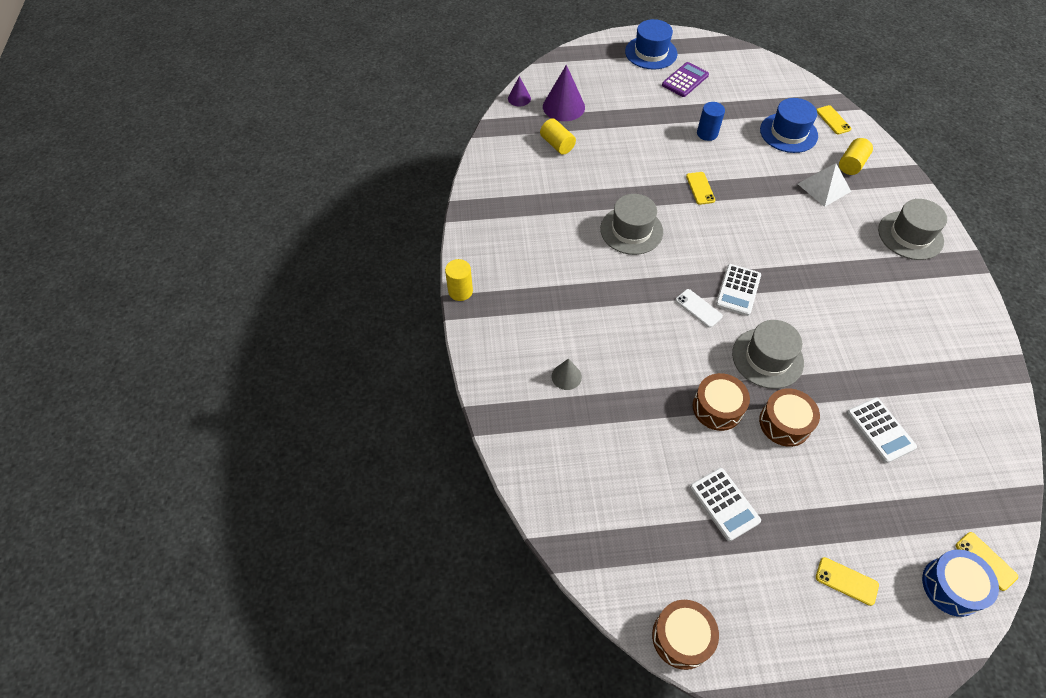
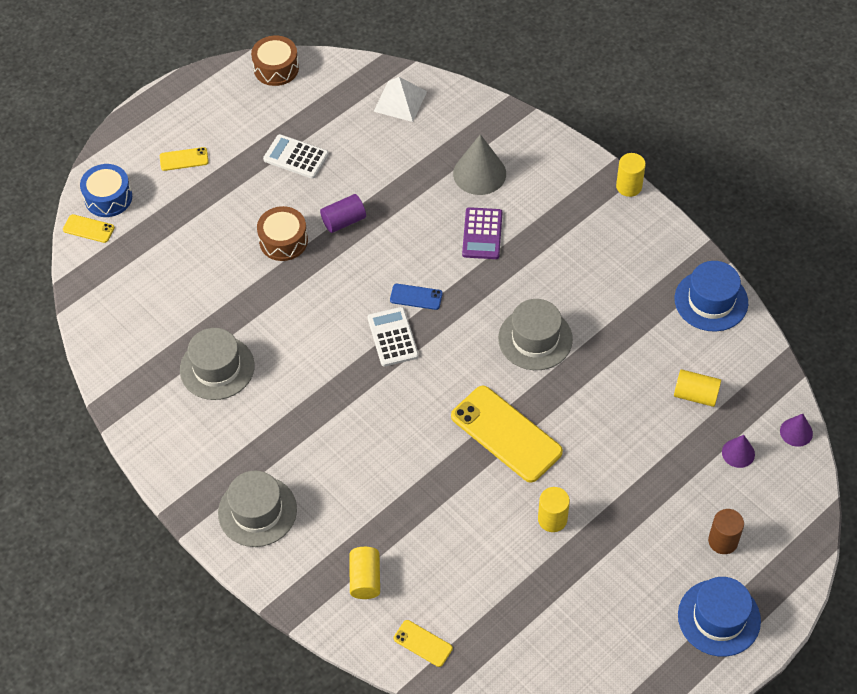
camera: 145 degrees right, 0 degrees up
purple cone [543,65,585,121] -> purple cone [722,435,755,468], size x0.55
grey cone [552,358,582,390] -> grey cone [453,134,506,195], size x1.81
purple calculator [662,62,709,97] -> purple calculator moved to [462,207,502,259]
white phone [675,289,723,328] -> blue phone [390,284,443,310]
yellow phone [686,172,715,205] -> yellow phone [451,386,563,483], size x2.13
brown drum [693,373,750,431] -> purple cylinder [320,194,366,233]
blue cylinder [697,102,725,141] -> yellow cylinder [538,487,570,532]
grey hat [732,320,804,389] -> grey hat moved to [180,328,255,400]
blue hat [760,98,818,153] -> blue hat moved to [675,261,748,332]
white pyramid [798,163,851,207] -> white pyramid moved to [373,77,427,122]
white calculator [847,398,917,463] -> none
none -> brown cylinder [708,509,744,554]

